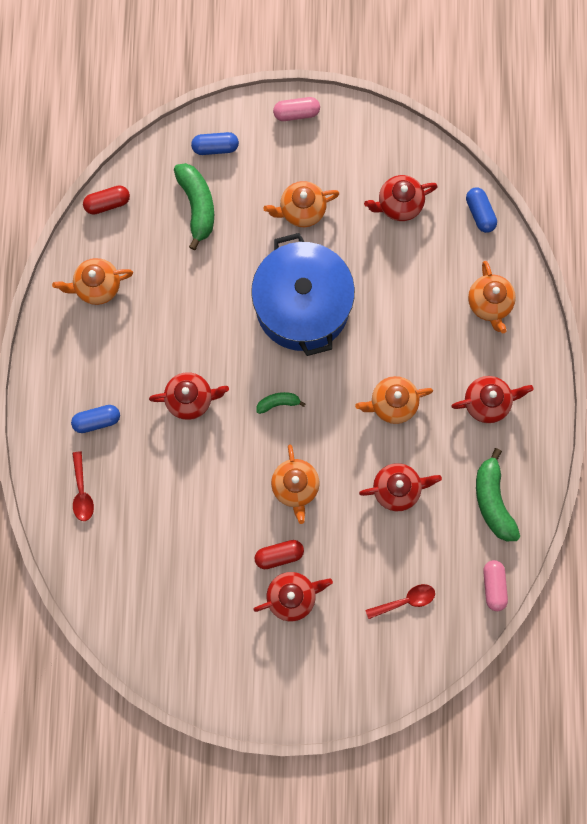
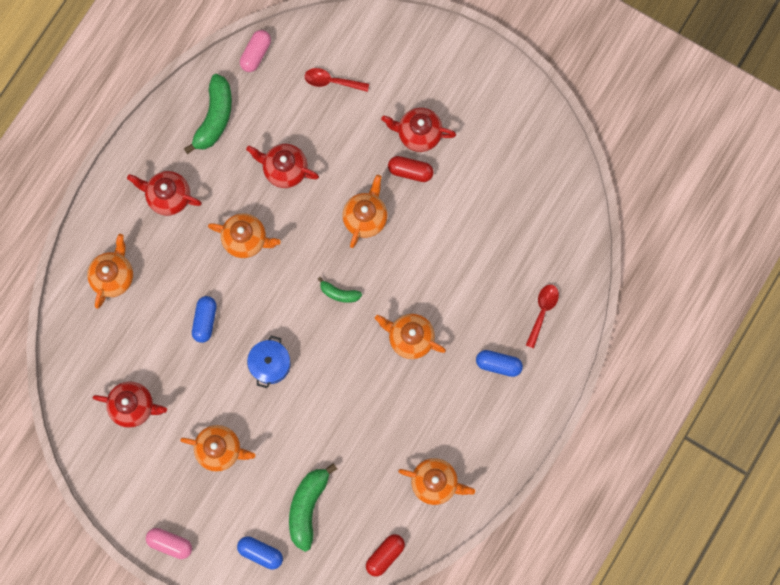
camera: 150 degrees left, 0 degrees up
red capsule [83,185,130,215] -> red capsule turned 60 degrees counterclockwise [366,534,405,577]
red teapot [149,372,229,420] -> orange teapot [375,314,446,359]
blue pot [251,233,355,356] -> blue pot [247,336,290,388], size x0.44
blue capsule [466,188,497,233] -> blue capsule moved to [192,296,217,343]

